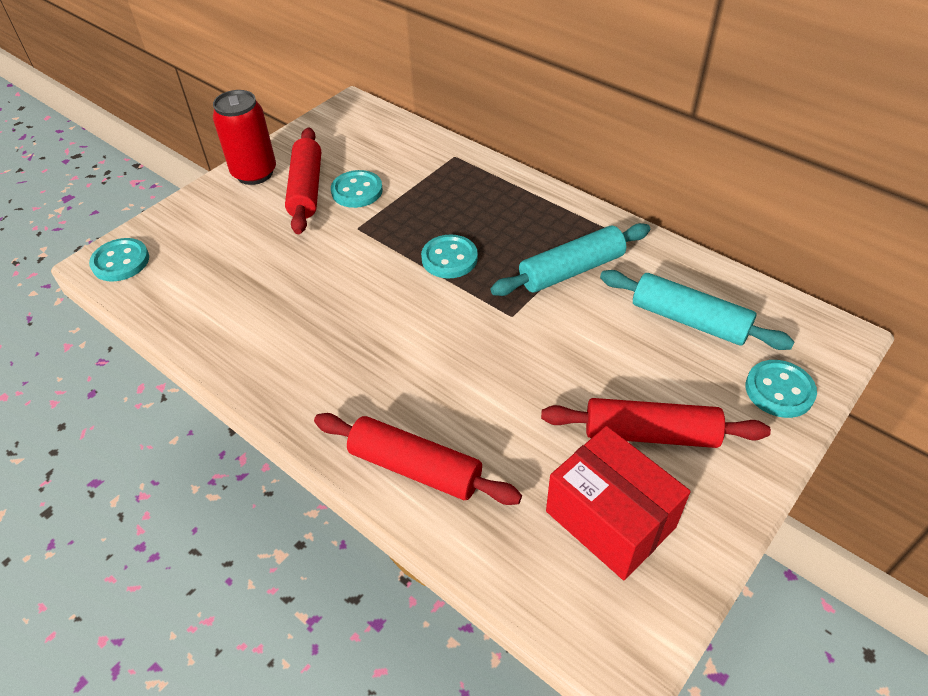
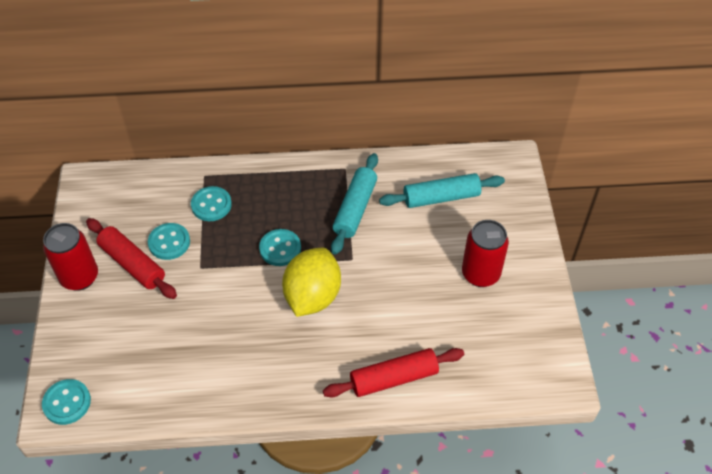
camera: 45 degrees left, 5 degrees up
red rolling pin [541,398,771,448] -> red can [462,220,509,287]
red box [546,426,691,580] -> none
turquoise button [745,360,817,418] -> turquoise button moved to [191,186,232,221]
none -> yellow lemon [282,248,341,317]

